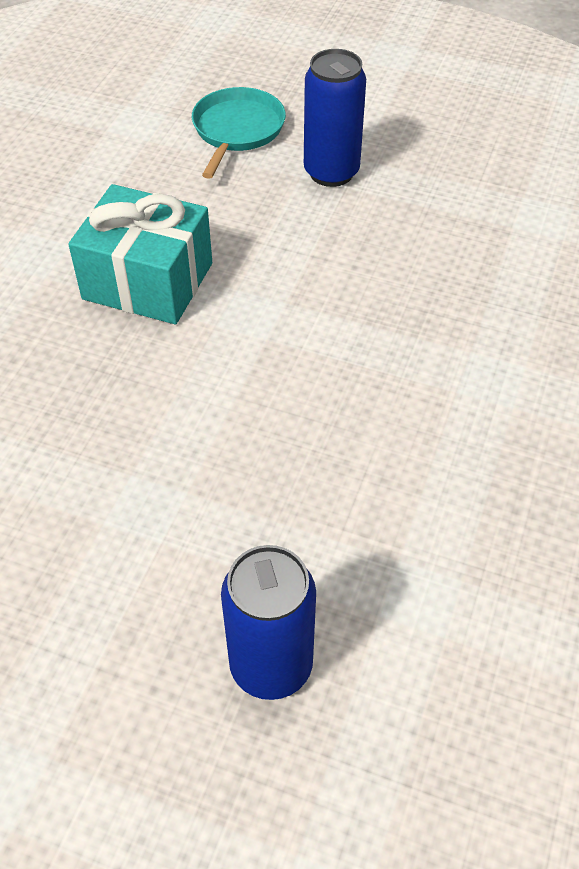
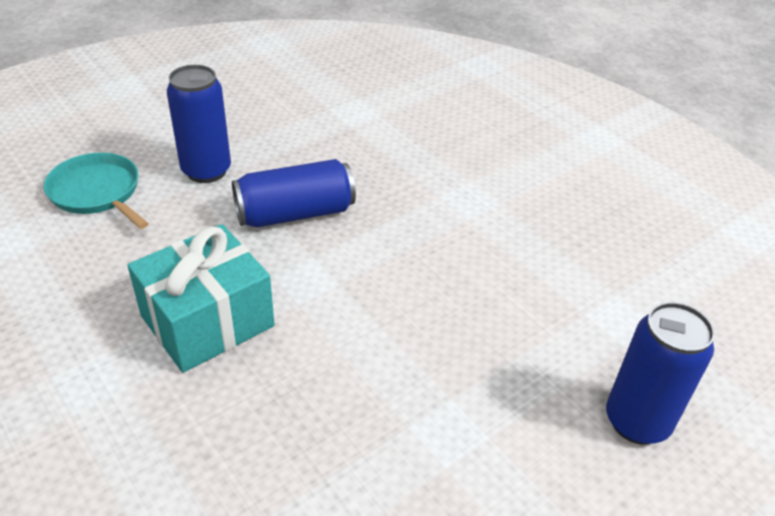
camera: 60 degrees left, 10 degrees down
none -> blue can [232,159,356,228]

